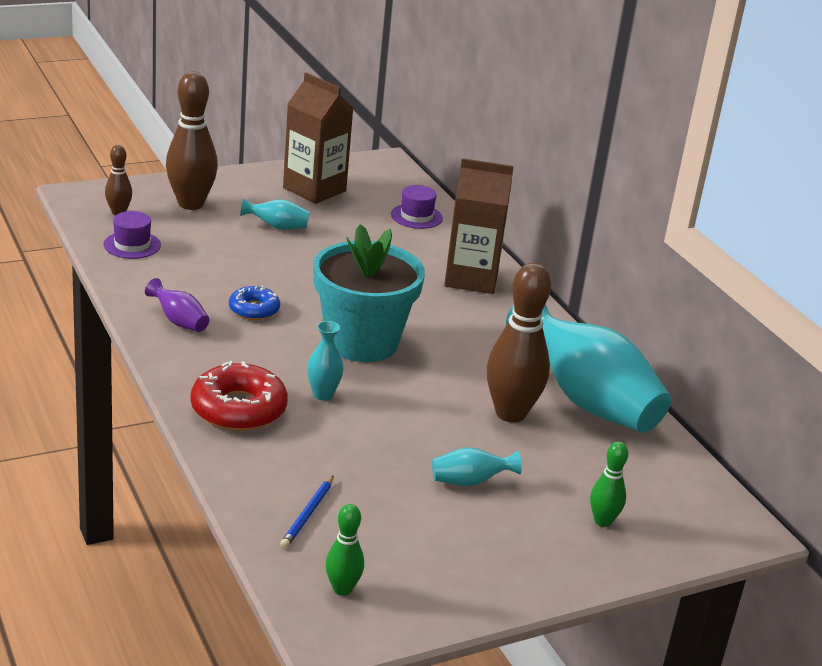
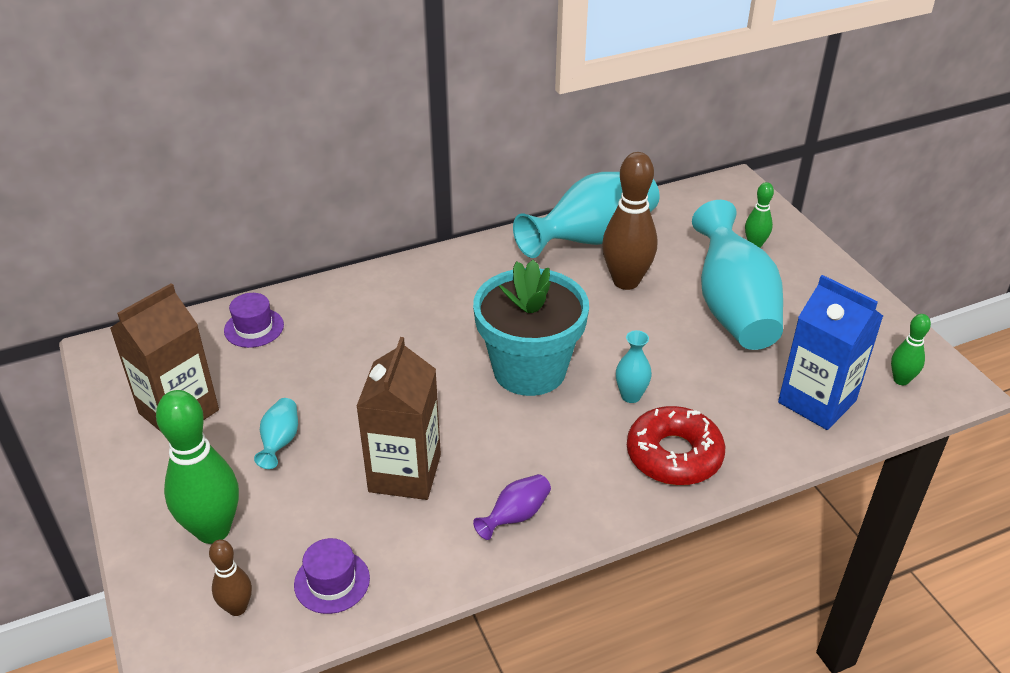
camera: 85 degrees left, 10 degrees up
brown bowling pin [166,72,218,210] -> green bowling pin [156,390,239,544]
blue donut [229,286,280,320] -> none
blue pencil [280,475,334,548] -> blue carton [778,275,883,430]
turquoise vase [432,447,522,486] -> turquoise vase [692,200,783,350], size x2.36
brown carton [444,158,514,294] -> brown carton moved to [356,337,441,500]

